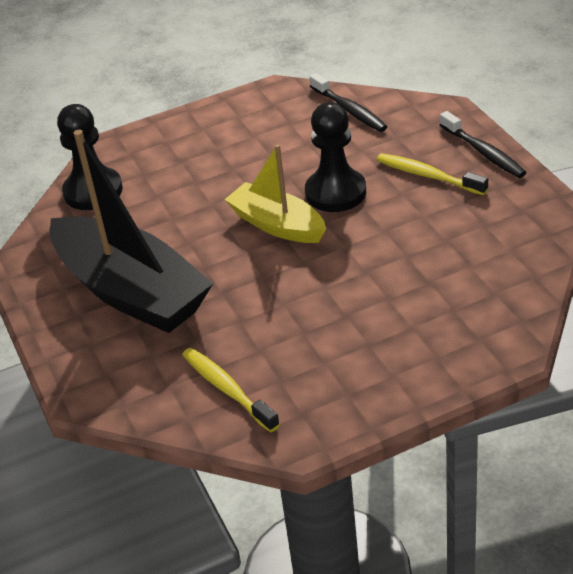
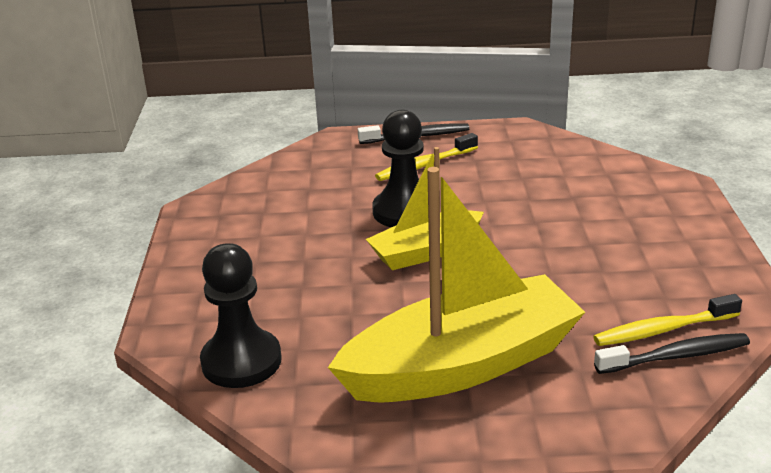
camera: 70 degrees left, 10 degrees down
black boat [49,130,214,333] -> yellow boat [328,167,585,403]
black toothbrush [309,73,388,132] -> black toothbrush moved to [594,333,750,374]

